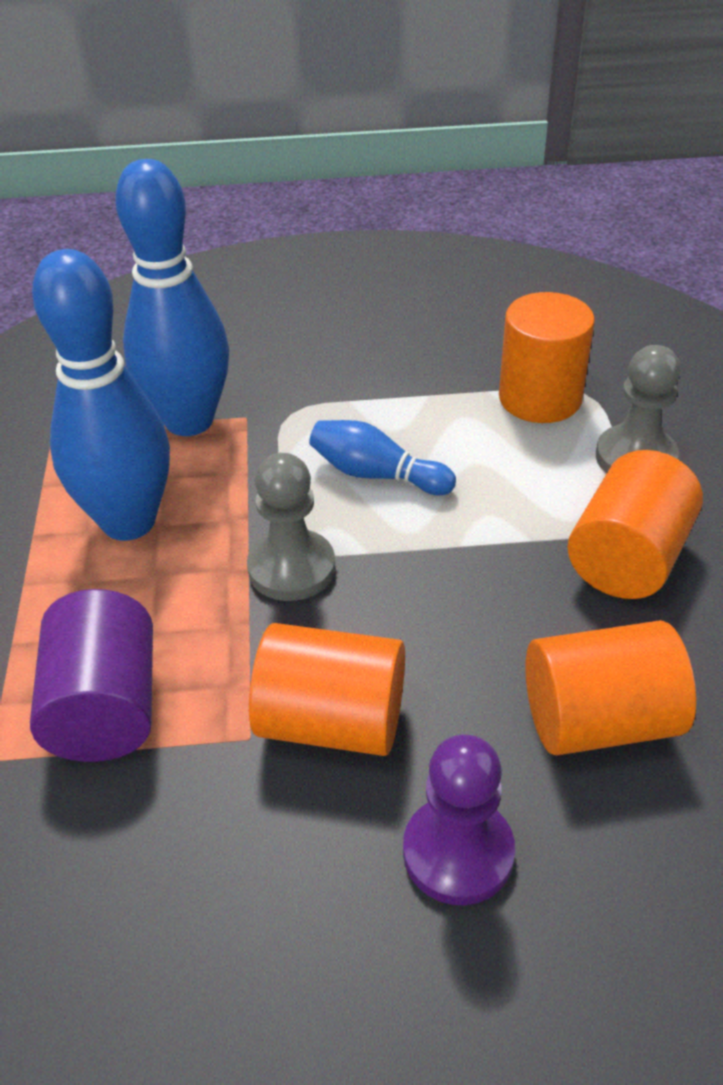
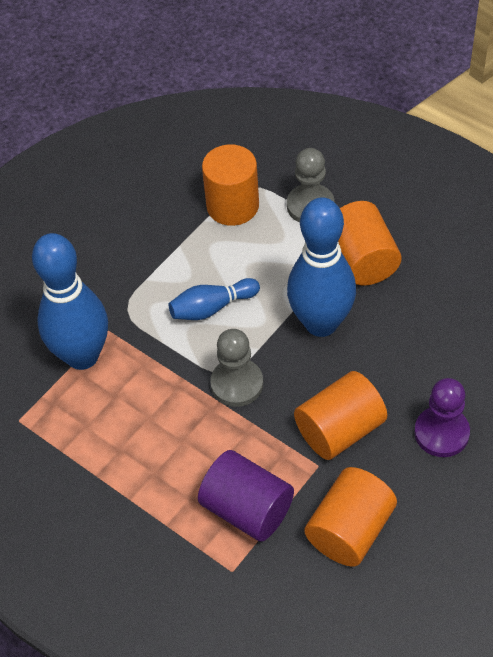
camera: 45 degrees left, 10 degrees up
blue bowling pin [32,249,170,541] -> blue bowling pin moved to [287,197,356,337]
orange cylinder [525,620,696,756] -> orange cylinder moved to [304,467,397,567]

